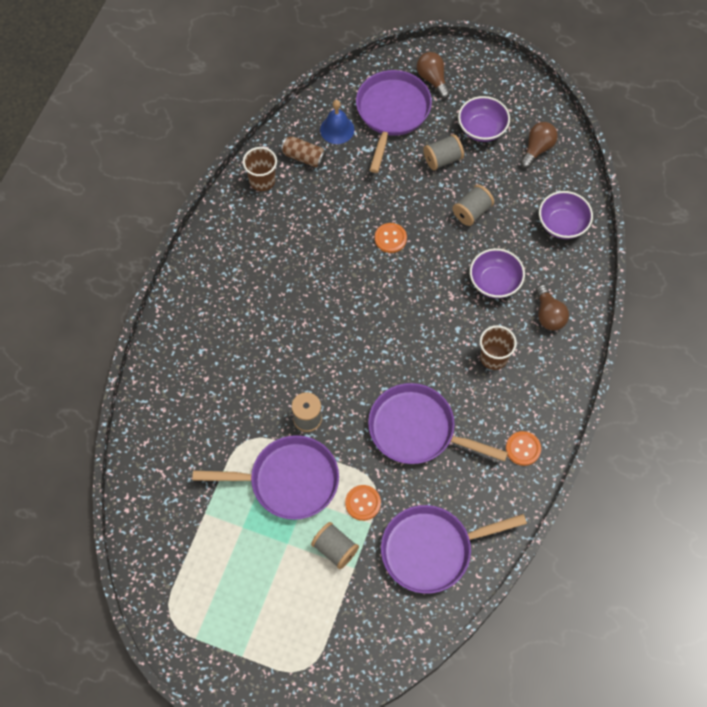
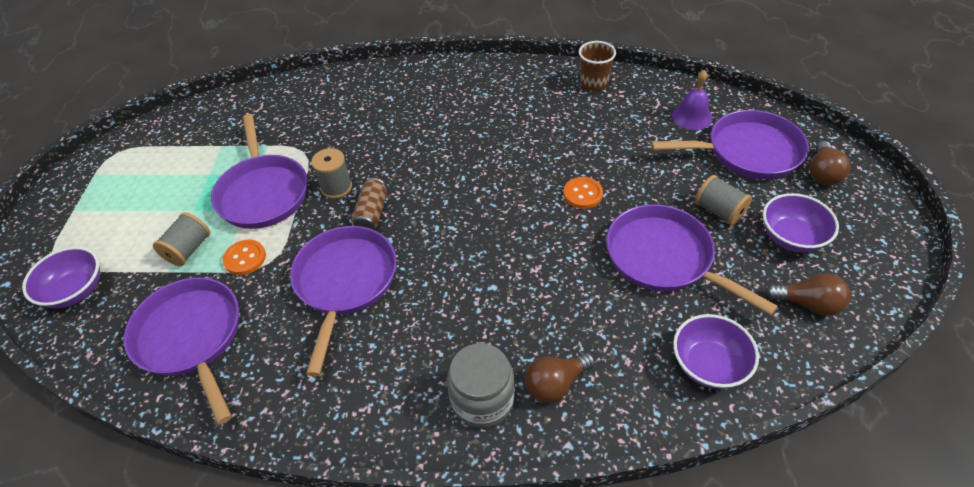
camera: 75 degrees right, 15 degrees down
brown can [281,136,327,168] -> brown can moved to [352,178,387,229]
blue bell [320,100,354,144] -> purple bell [672,70,713,130]
brown light bulb [417,52,450,99] -> brown light bulb turned 150 degrees clockwise [810,141,850,185]
grey spool [453,185,494,226] -> purple pan [606,204,778,315]
purple bowl [470,248,525,298] -> purple bowl moved to [22,247,100,308]
brown cup [480,325,517,370] -> none
orange button [506,431,541,466] -> none
none -> grey jar [447,343,515,428]

